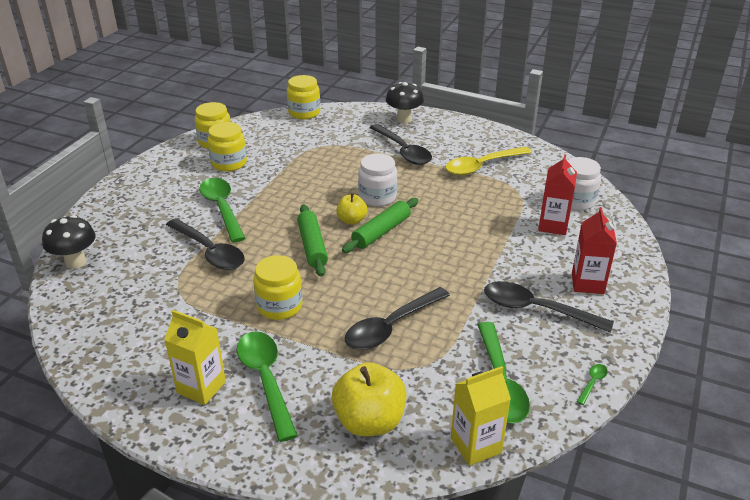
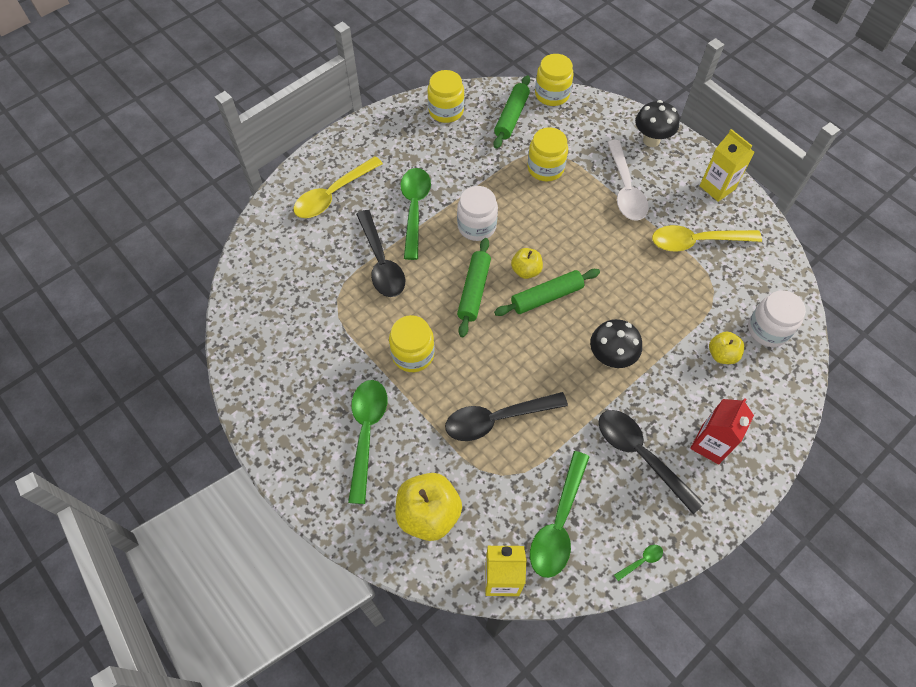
camera: 25 degrees right, 25 degrees up
black mushroom [42,215,95,269] -> black mushroom moved to [590,319,642,368]
yellow carton [164,310,226,405] -> yellow carton moved to [699,129,755,202]
yellow jar [208,122,247,172] -> yellow jar moved to [527,127,568,181]
white jar [358,153,397,207] -> white jar moved to [457,186,498,241]
black spoon [369,124,432,165] -> white spoon [607,140,649,221]
red carton [538,154,577,235] -> yellow apple [709,332,744,364]
none -> yellow spoon [293,156,383,218]
none -> green rolling pin [493,75,530,149]

